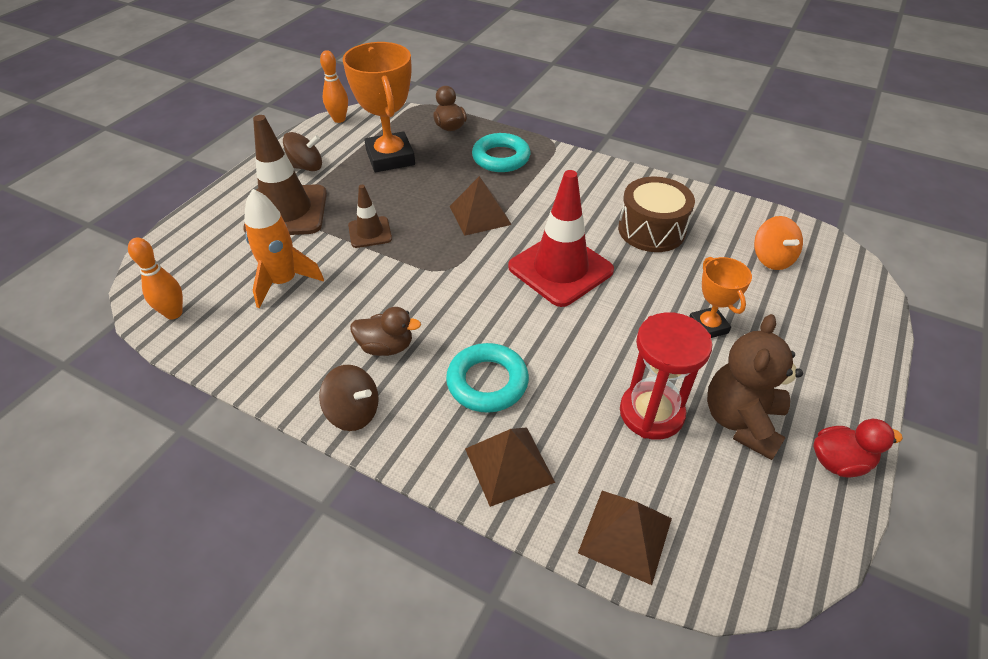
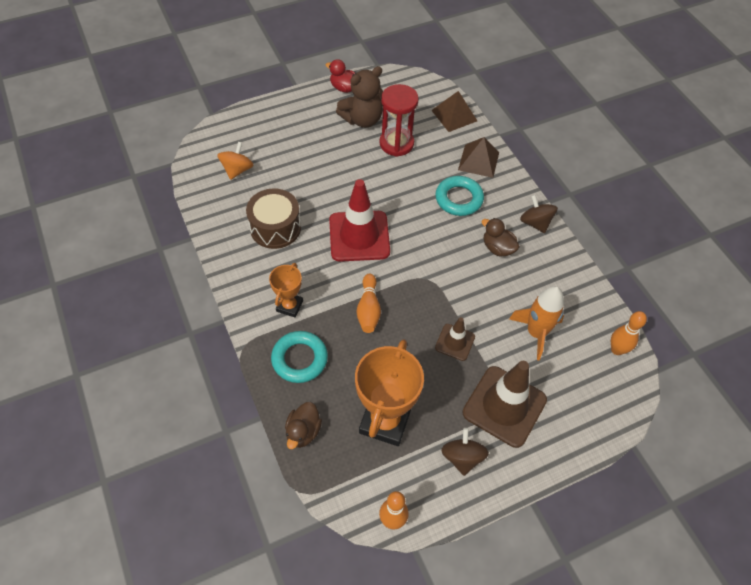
camera: 145 degrees left, 10 degrees up
brown spinning top [283,132,322,171] -> brown spinning top turned 60 degrees clockwise [441,428,489,476]
brown pyramid [449,176,512,236] -> orange bowling pin [357,273,381,333]
orange trophy [689,257,752,338] -> orange trophy moved to [269,263,303,317]

